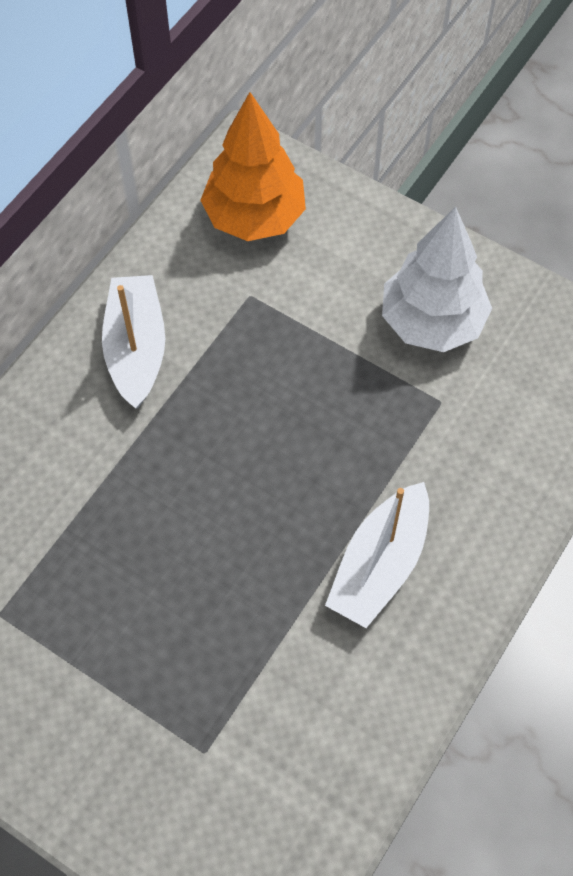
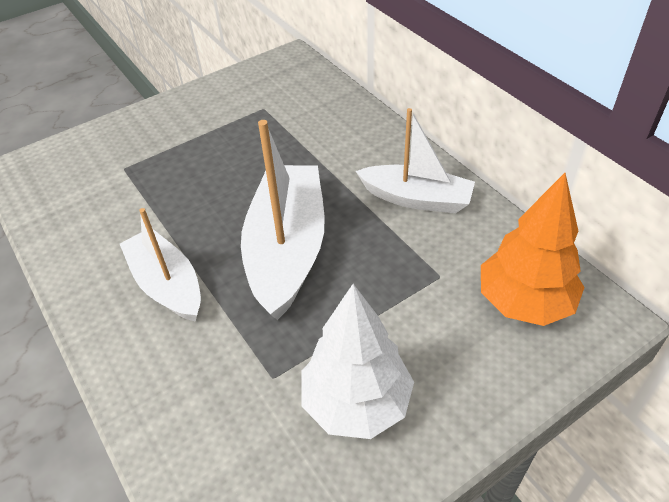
camera: 115 degrees right, 15 degrees down
none -> white boat [241,120,325,320]

